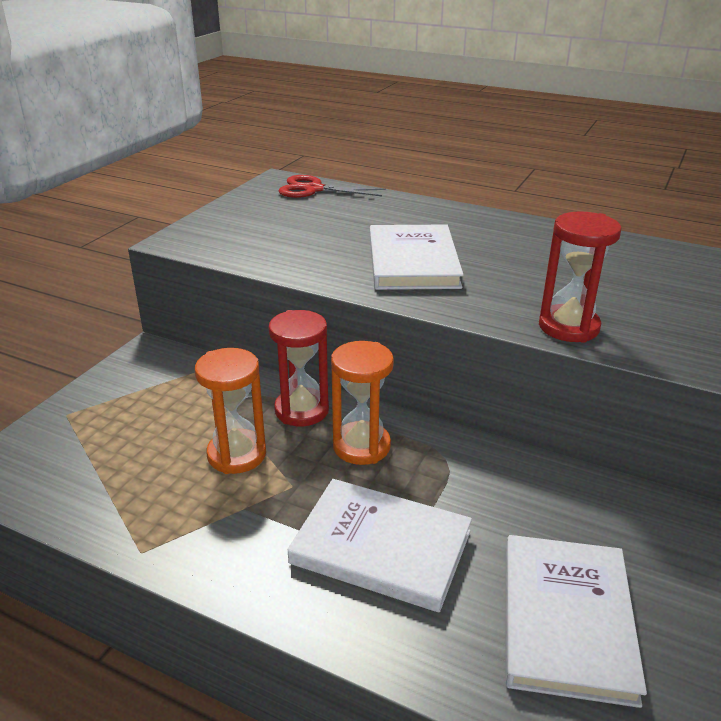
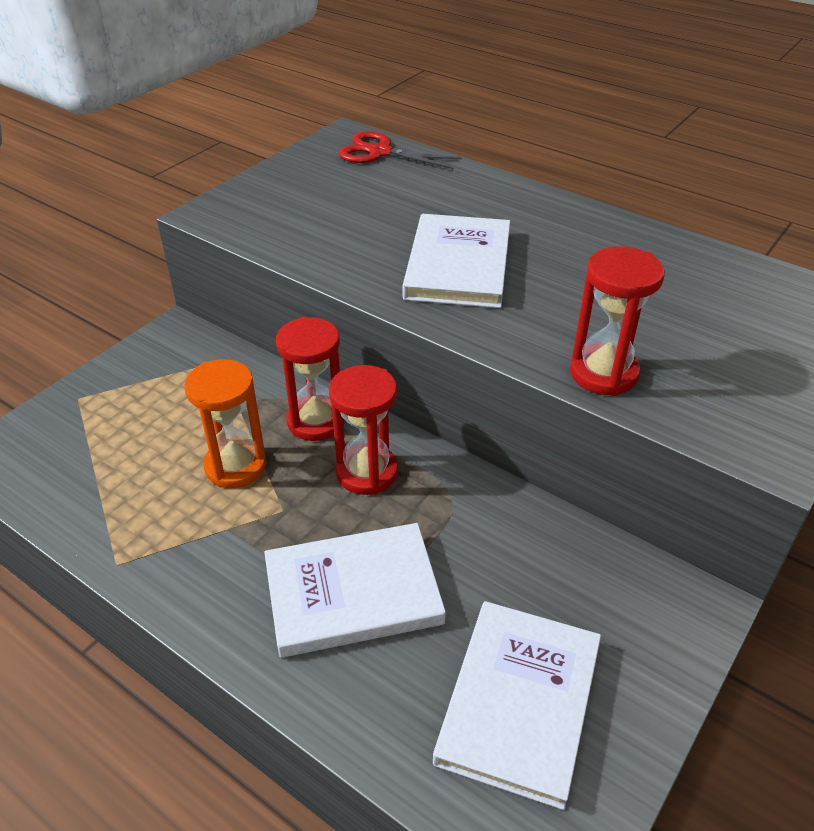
camera: 10 degrees right, 10 degrees up
white book [288,479,472,612] -> white book turned 45 degrees counterclockwise [264,523,446,658]
orange hourglass [331,341,394,465] -> red hourglass [329,365,398,495]

